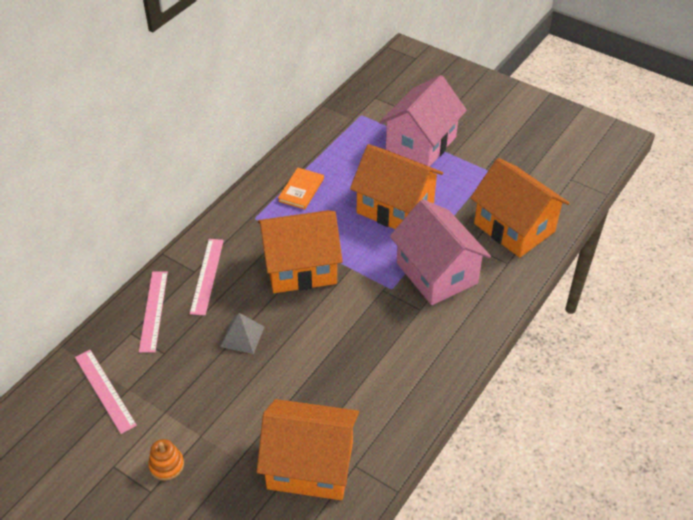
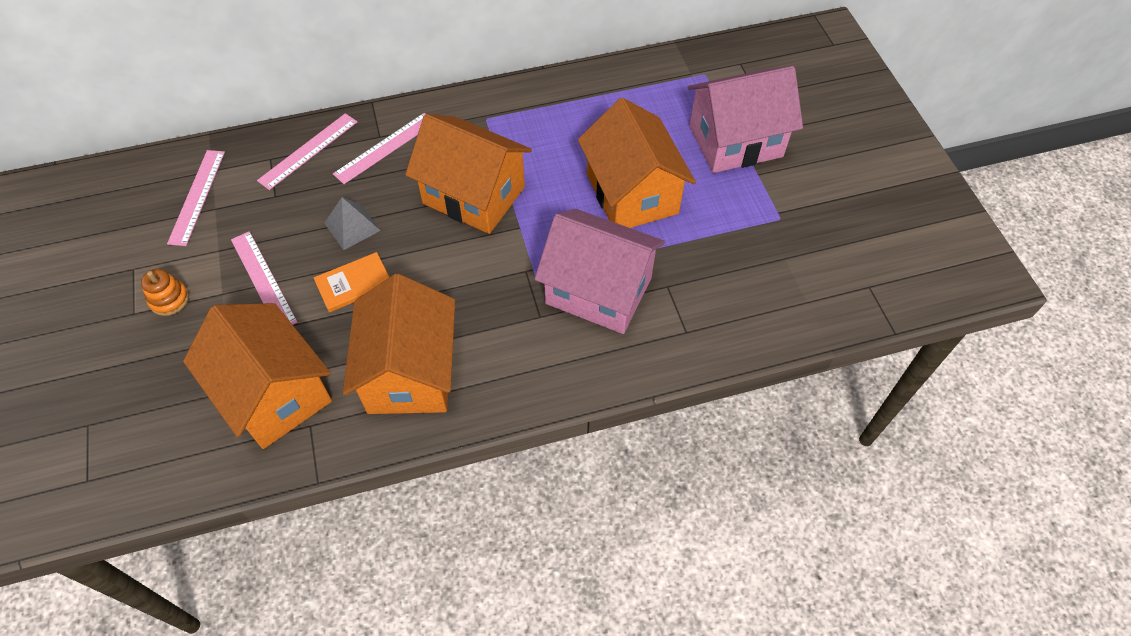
camera: 40 degrees right, 10 degrees up
orange book [278,168,324,209] -> orange book moved to [314,252,389,312]
pink house [390,199,491,305] -> pink house turned 75 degrees counterclockwise [535,209,665,334]
orange house [470,158,570,258] -> orange house moved to [343,274,455,414]
none -> pink ruler [231,231,298,325]

